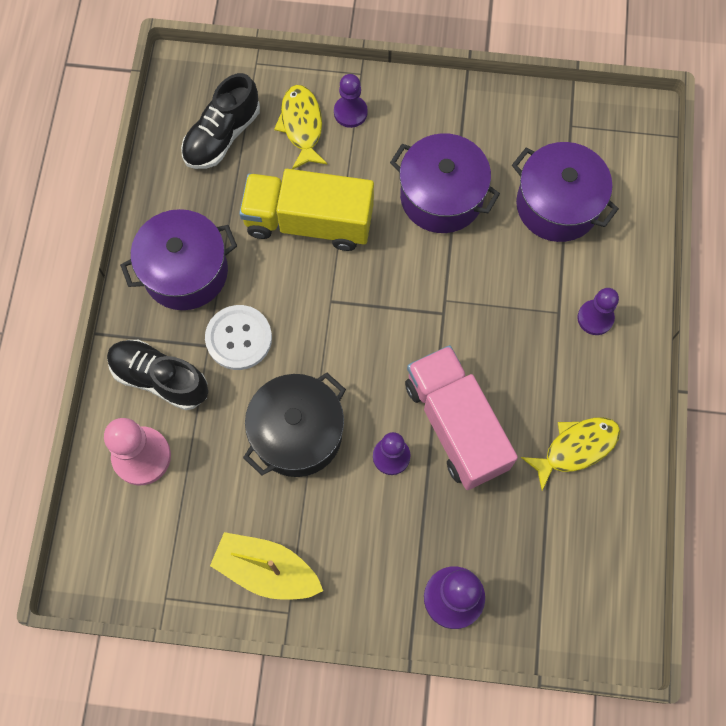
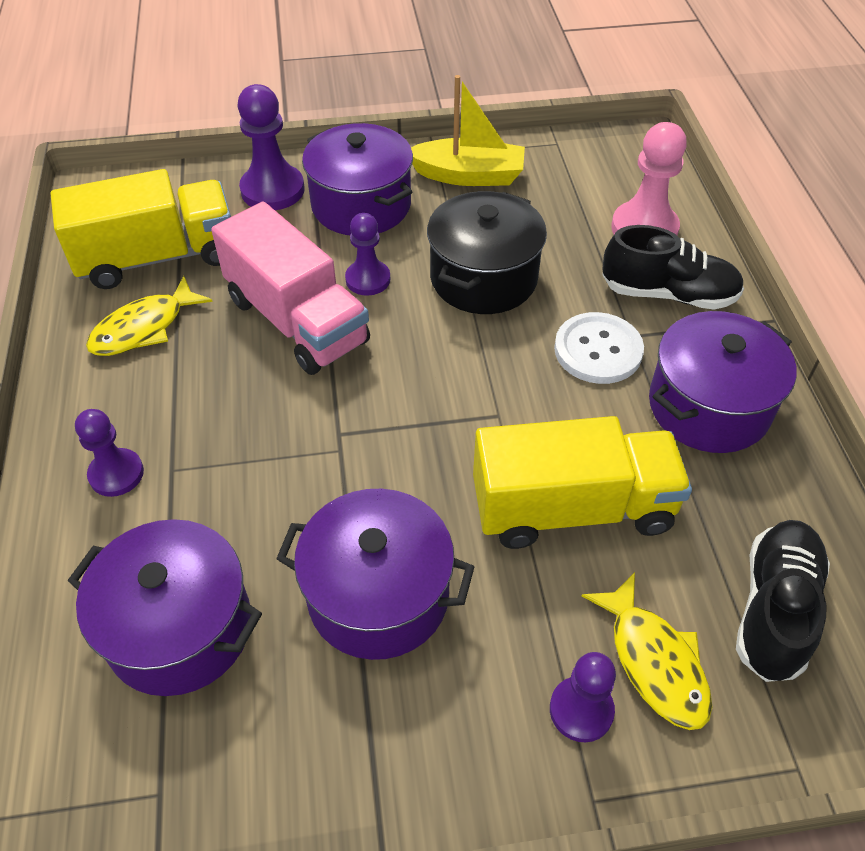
camera: 165 degrees right, 20 degrees down
none -> yellow truck [51,169,231,289]
none -> purple pot [302,123,413,235]

